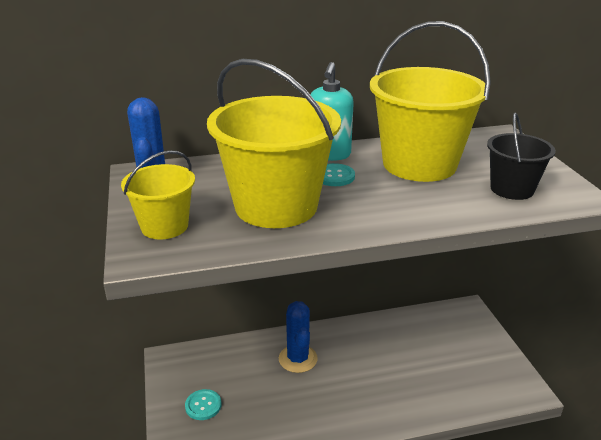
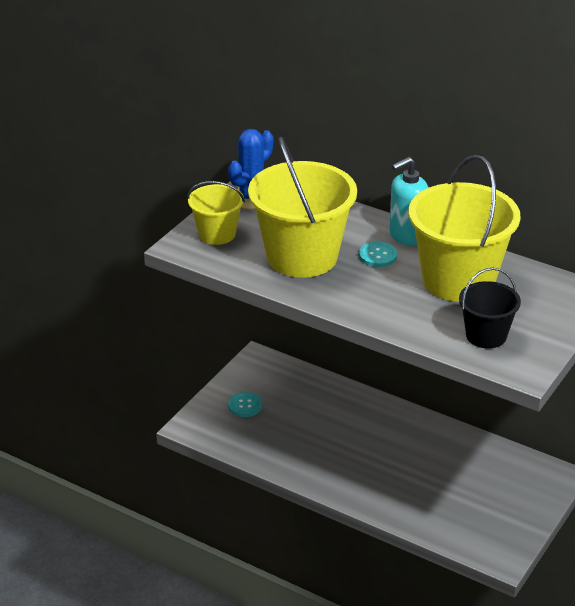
camera: 45 degrees right, 5 degrees up
blue cactus [279,301,318,373] -> none

